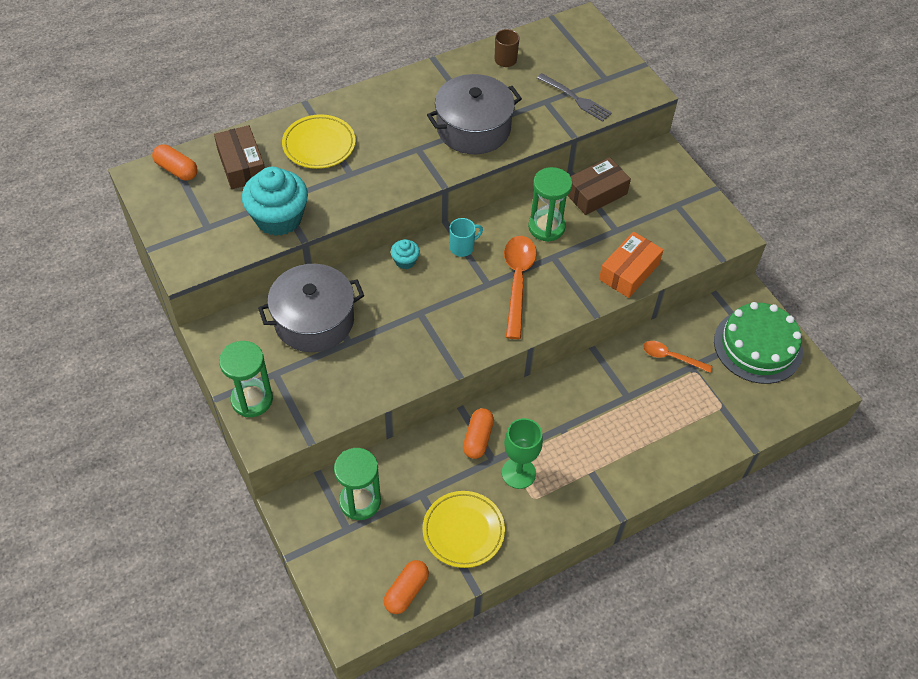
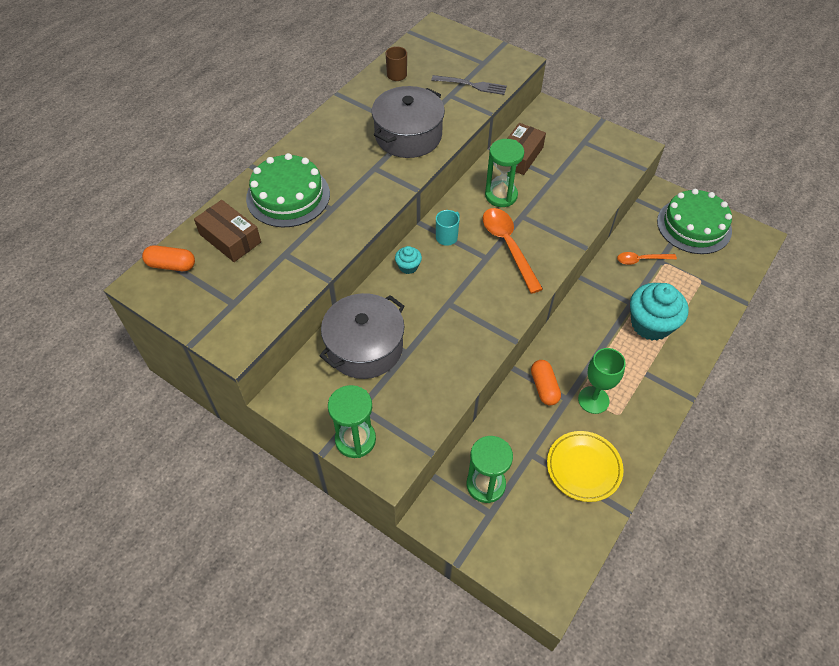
camera: 25 degrees left, 0 degrees up
turquoise cupcake [242,167,308,236] -> turquoise cupcake moved to [630,283,689,341]
yellow plate [282,114,356,169] -> green cake [246,153,330,227]
orange capsule [383,560,429,614] -> none
orange box [599,232,664,298] -> none

